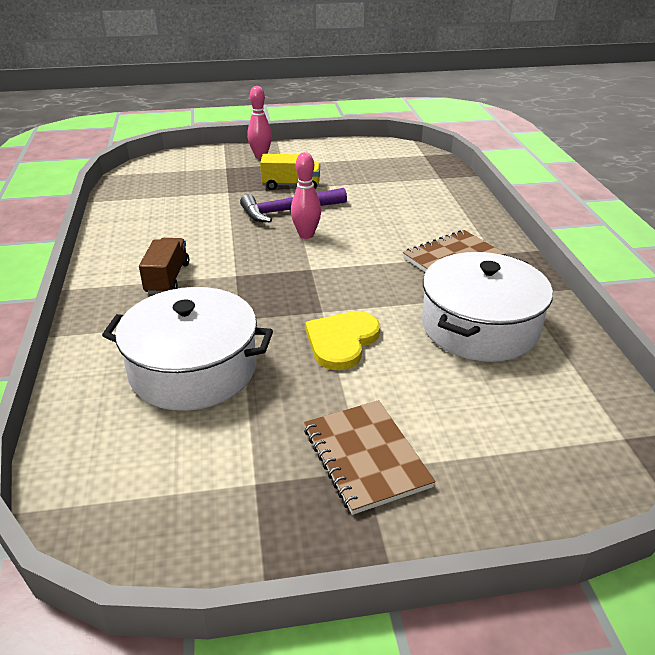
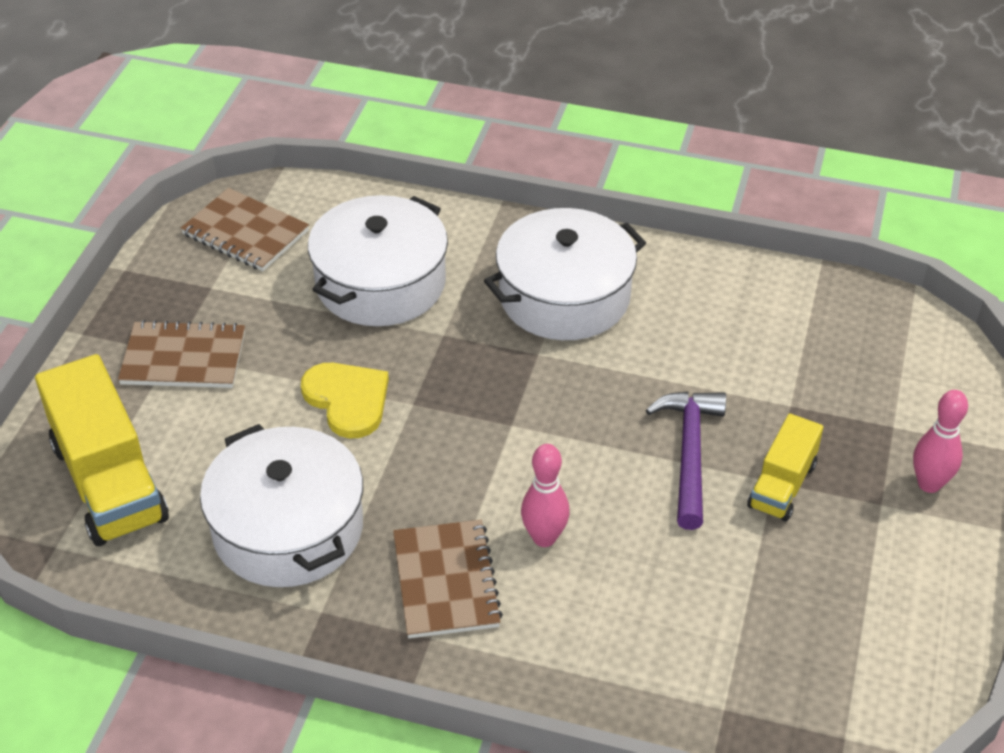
camera: 115 degrees right, 10 degrees up
brown truck [139,238,189,294] -> white pot [484,208,646,340]
pink bowling pin [291,152,321,239] -> pink bowling pin moved to [521,444,570,547]
none -> yellow truck [35,354,169,546]
none -> brown notebook [181,188,309,271]

